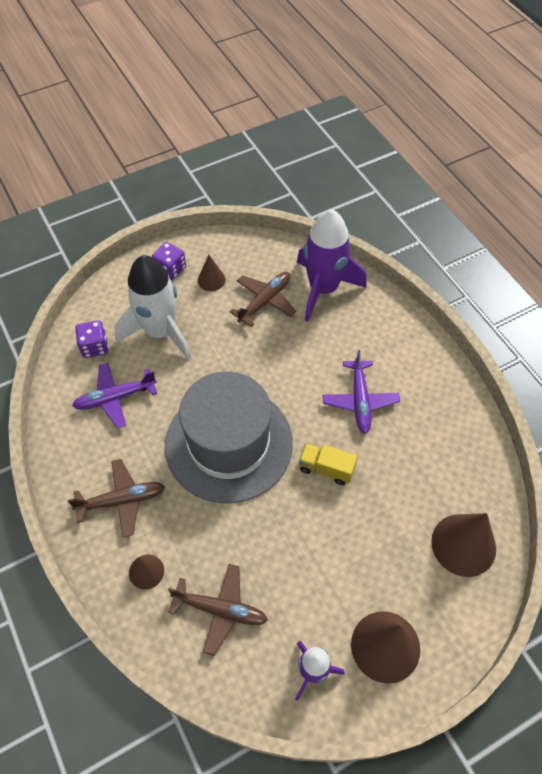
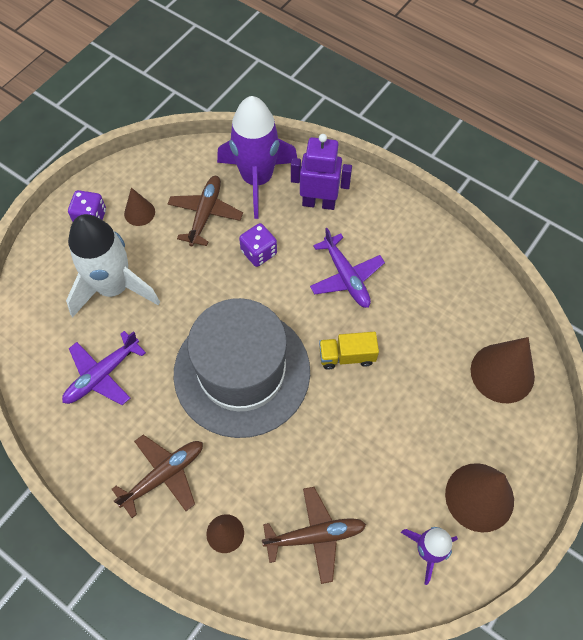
camera: 25 degrees left, 5 degrees up
purple dice [75,320,109,358] -> purple dice moved to [239,223,277,267]
none -> purple robot [291,134,352,210]

